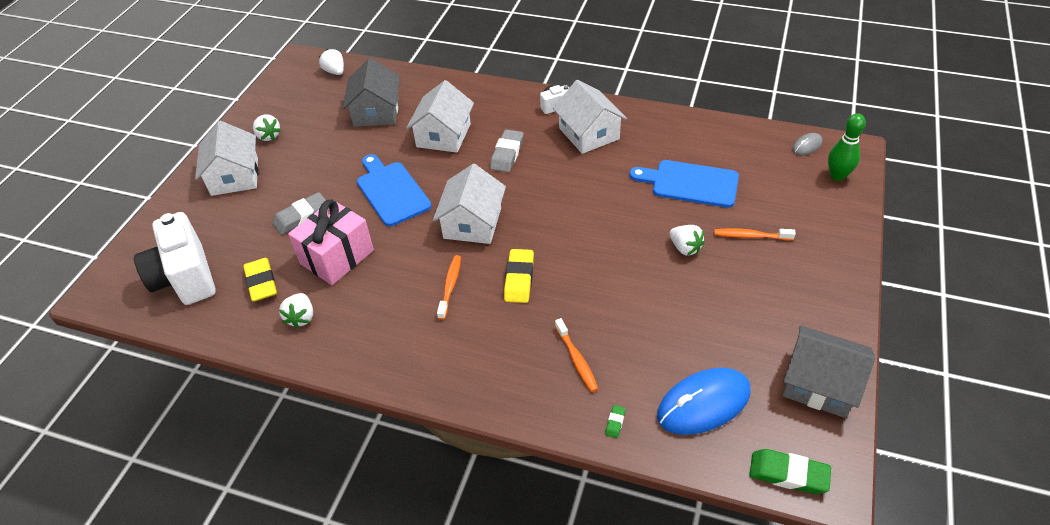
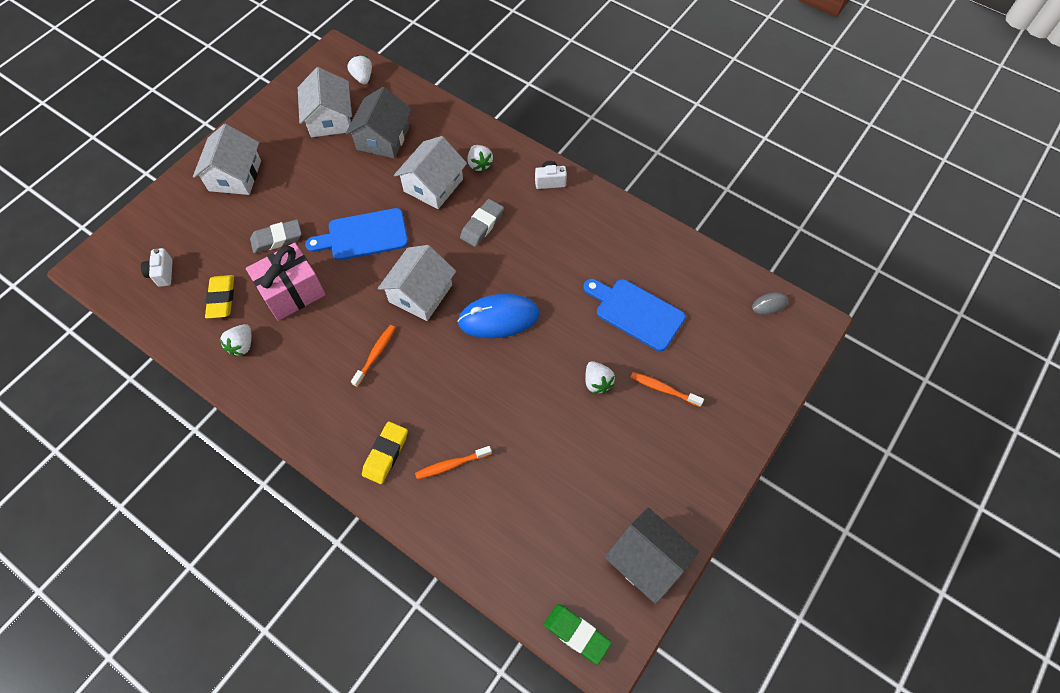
camera: 15 degrees right, 15 degrees up
white camera [134,212,216,305] -> white camera [141,248,173,287], size x0.46
white strawberry [253,115,281,141] -> white strawberry moved to [468,145,493,172]
blue cutting board [357,154,431,226] -> blue cutting board turned 90 degrees counterclockwise [305,208,408,260]
yellow eraser [504,249,534,303] -> yellow eraser moved to [362,421,408,484]
white house [553,80,627,154] -> white house moved to [298,67,352,137]
orange toothbrush [555,318,598,392] -> orange toothbrush turned 75 degrees clockwise [415,446,492,479]
green eraser [605,405,626,438] -> none
blue mouse [657,368,751,435] -> blue mouse moved to [457,294,539,338]
green bowling pin [828,113,866,181] -> none

